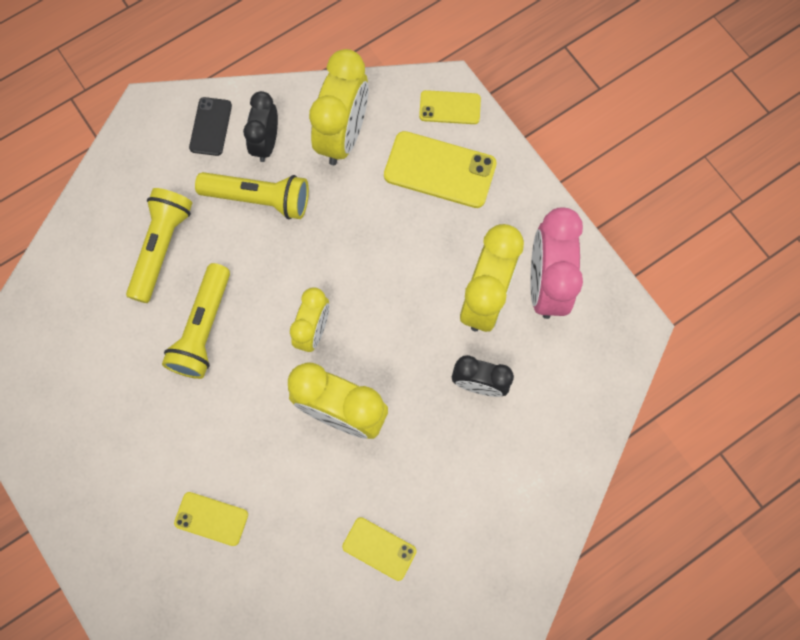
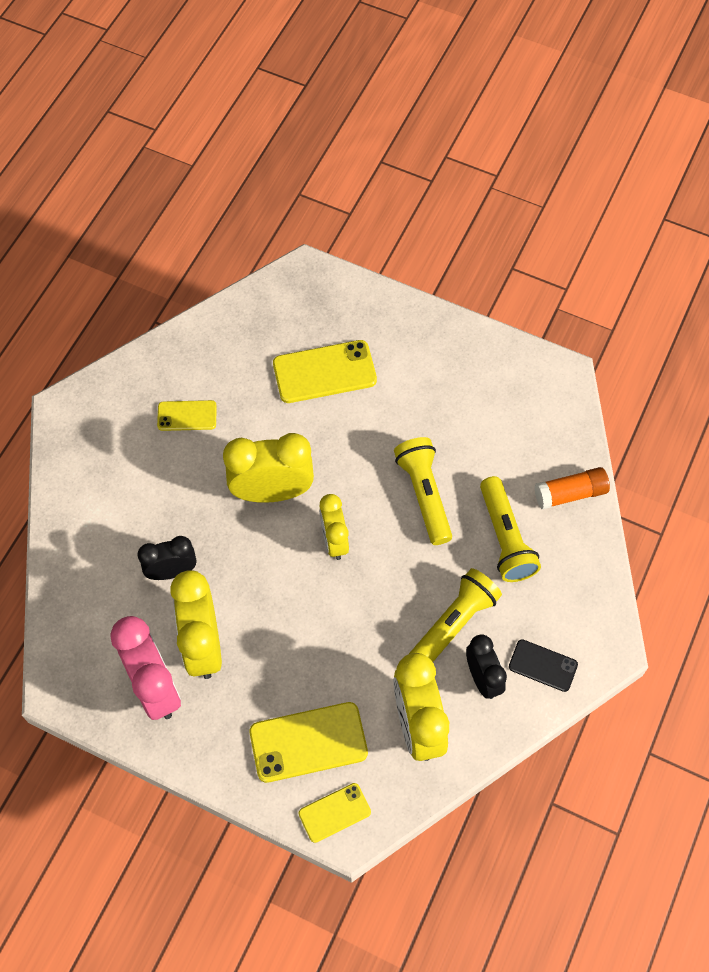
camera: 150 degrees right, 10 degrees down
yellow phone [174,492,248,546] -> yellow phone [273,340,377,403], size x1.71
black phone [189,97,232,156] -> black phone turned 45 degrees counterclockwise [509,639,578,692]
yellow flashlight [195,172,309,219] -> yellow flashlight turned 150 degrees clockwise [409,568,502,662]
none -> orange glue stick [535,467,610,509]

